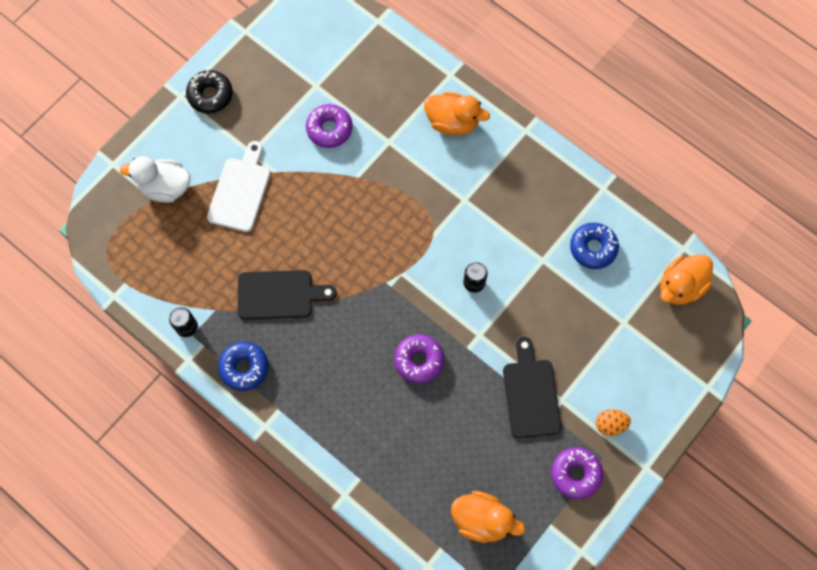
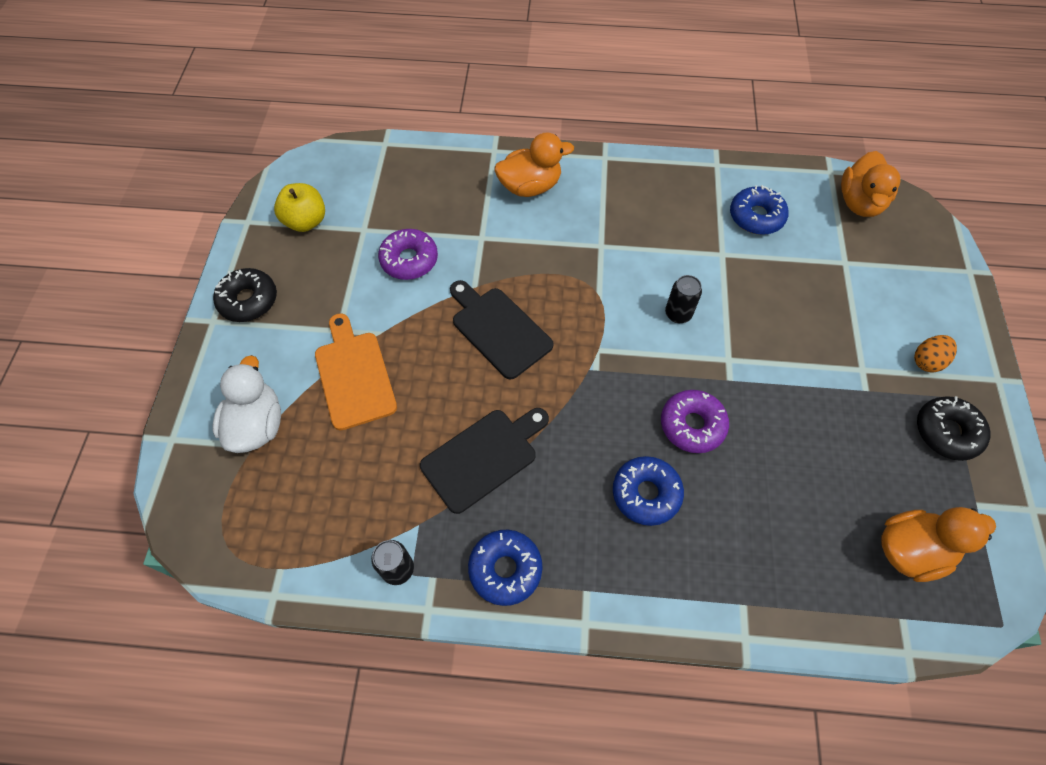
camera: 35 degrees left, 10 degrees down
white duck [120,156,190,203] -> white duck turned 120 degrees clockwise [213,355,281,453]
white cutting board [207,141,271,232] -> orange cutting board [315,313,397,431]
black cutting board [503,337,561,438] -> black cutting board moved to [450,280,553,379]
purple donut [551,447,603,499] -> black donut [917,396,990,461]
none -> yellow apple [274,183,325,232]
none -> blue donut [613,456,684,526]

